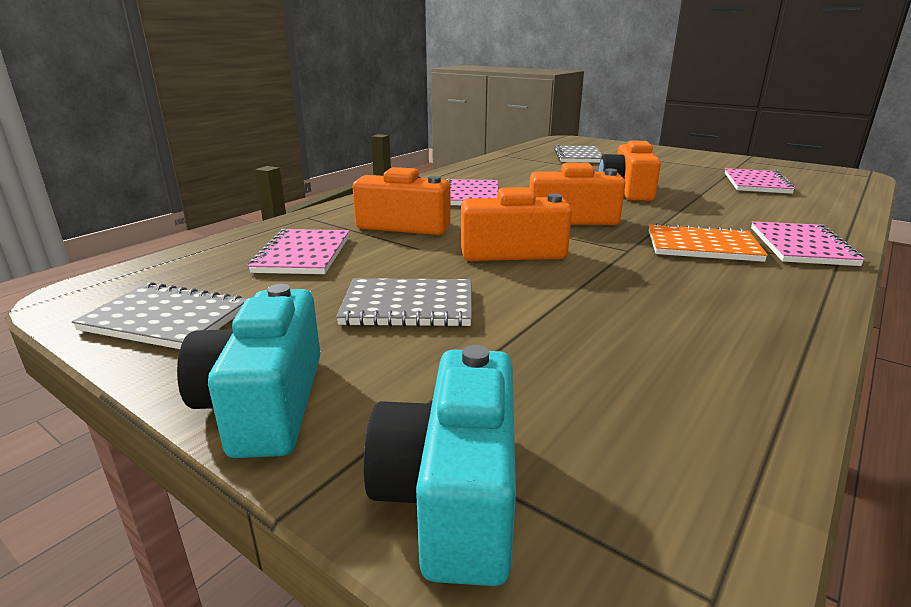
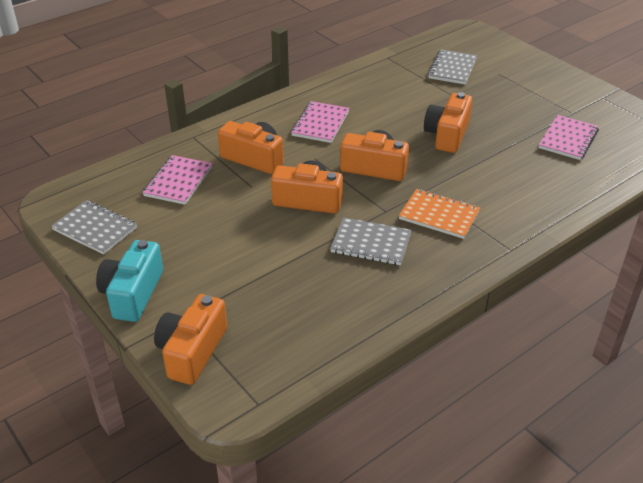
camera: 15 degrees right, 15 degrees up
grey notebook [336,278,472,327] -> grey notebook moved to [330,217,412,265]
turquoise camera [363,345,516,586] -> orange camera [154,294,227,385]
pink notebook [751,221,865,266] -> none

